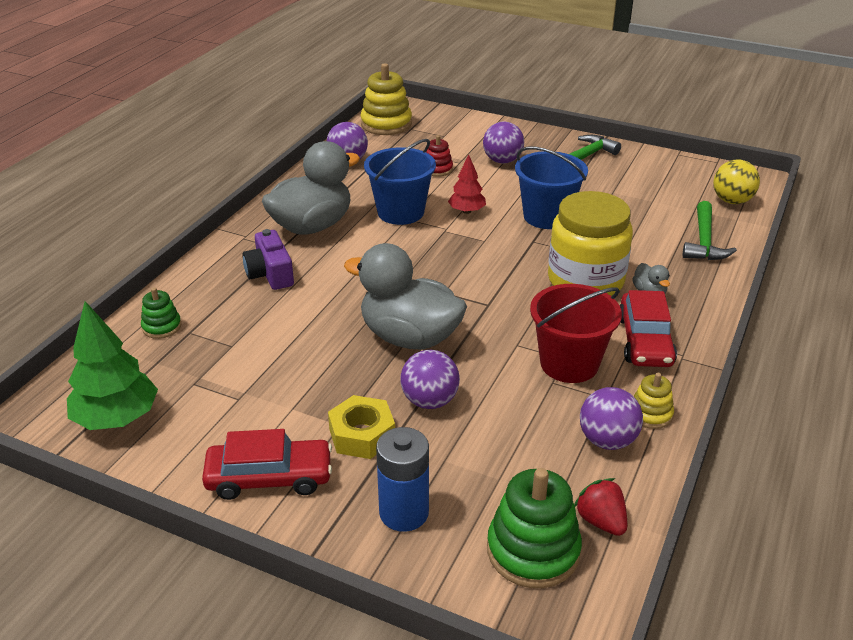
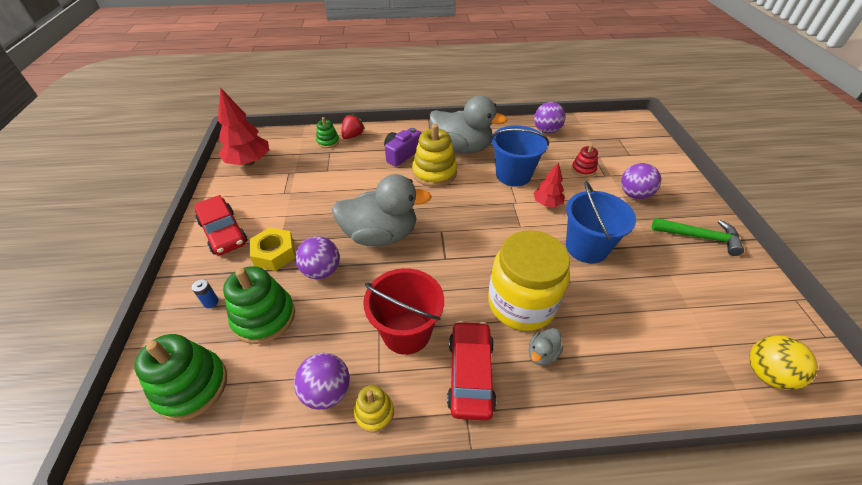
camera: 60 degrees right, 10 degrees up
green tree [67,301,158,430] -> red tree [218,87,269,166]
grey duck [344,243,467,350] -> grey duck turned 90 degrees clockwise [332,174,432,246]
yellow stacking toy [361,63,412,135] -> yellow stacking toy moved to [412,124,457,187]
blue battery [376,427,429,532] -> blue battery [192,279,219,308], size x0.45
red strawberry [574,478,627,536] -> red strawberry moved to [341,114,365,139]
red car [620,290,677,367] -> red car turned 120 degrees clockwise [447,321,497,420]
green hammer [683,201,737,260] -> none
none -> green stacking toy [223,266,295,344]

